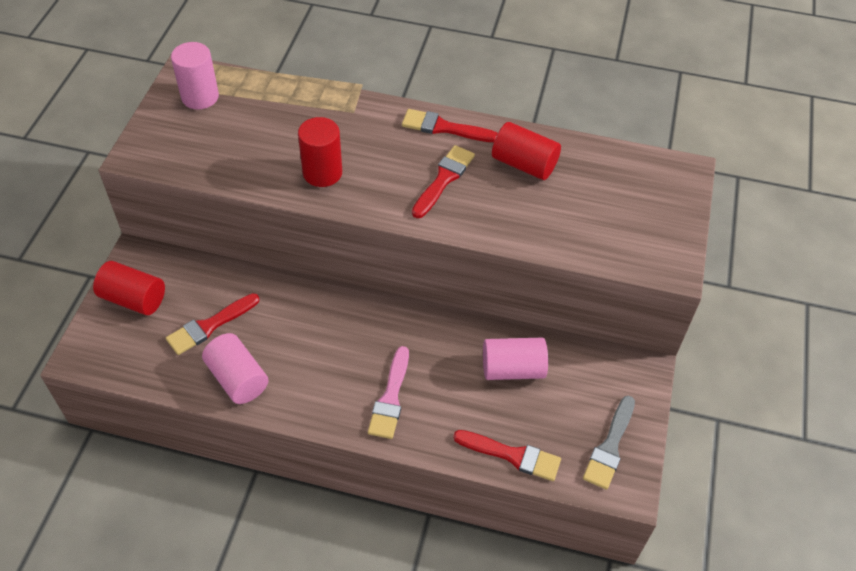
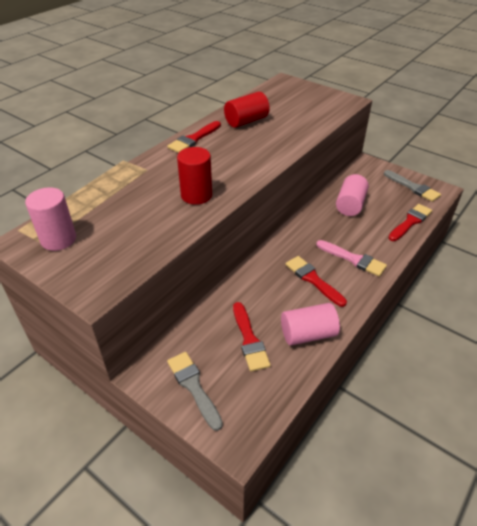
camera: 65 degrees left, 10 degrees down
red cylinder [93,261,165,315] -> grey brush [167,352,223,431]
red brush [412,145,475,218] -> red brush moved to [285,256,347,307]

